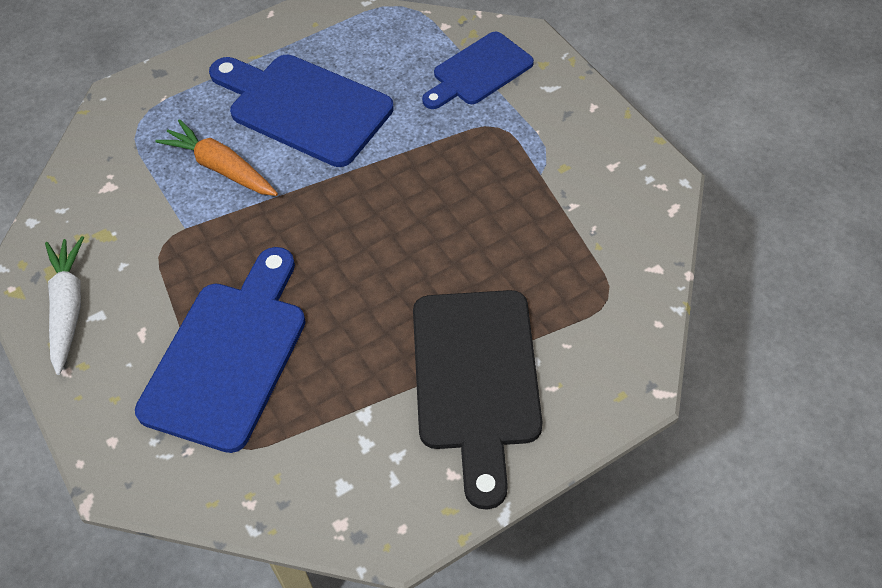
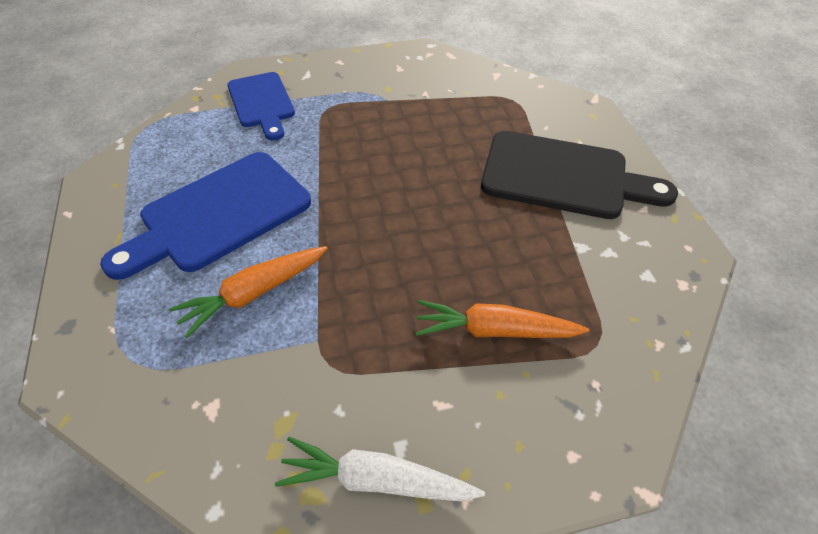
camera: 75 degrees left, 5 degrees down
blue cutting board [135,247,306,453] -> orange carrot [416,300,589,338]

